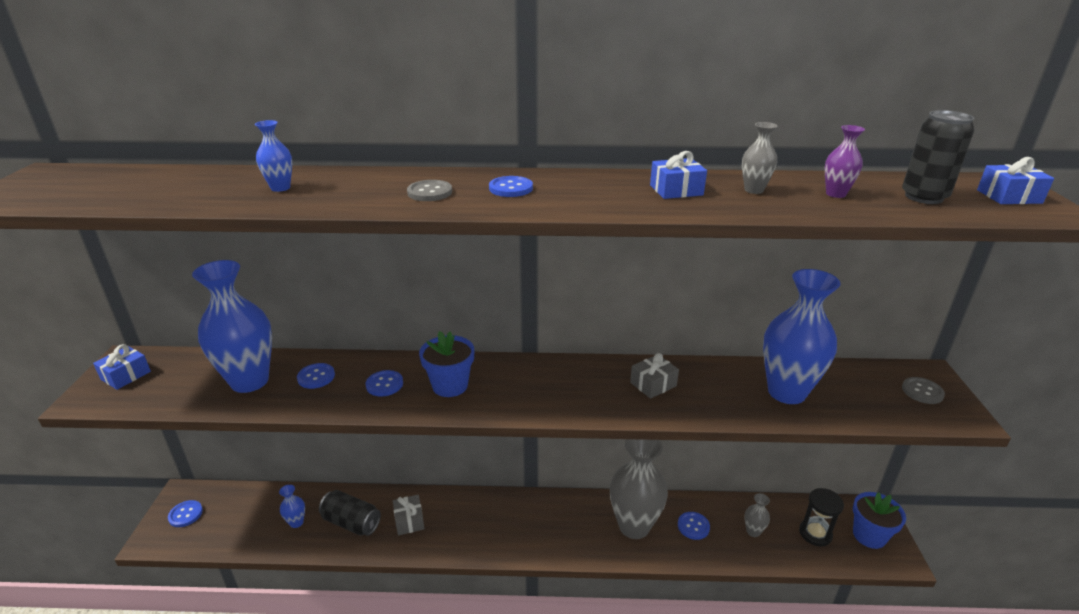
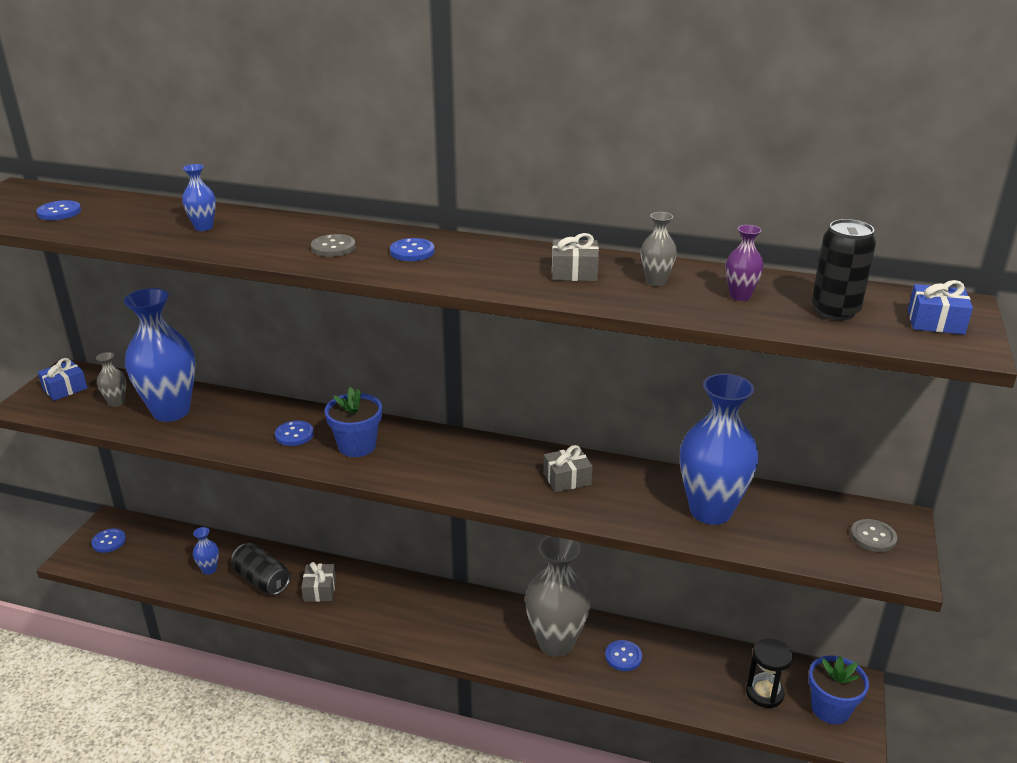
camera: 15 degrees right, 0 degrees up
blue button [297,363,335,389] -> blue button moved to [36,200,81,220]
blue gift [650,151,707,199] -> grey gift [552,233,599,281]
grey vase [745,493,770,537] -> grey vase moved to [96,352,126,407]

